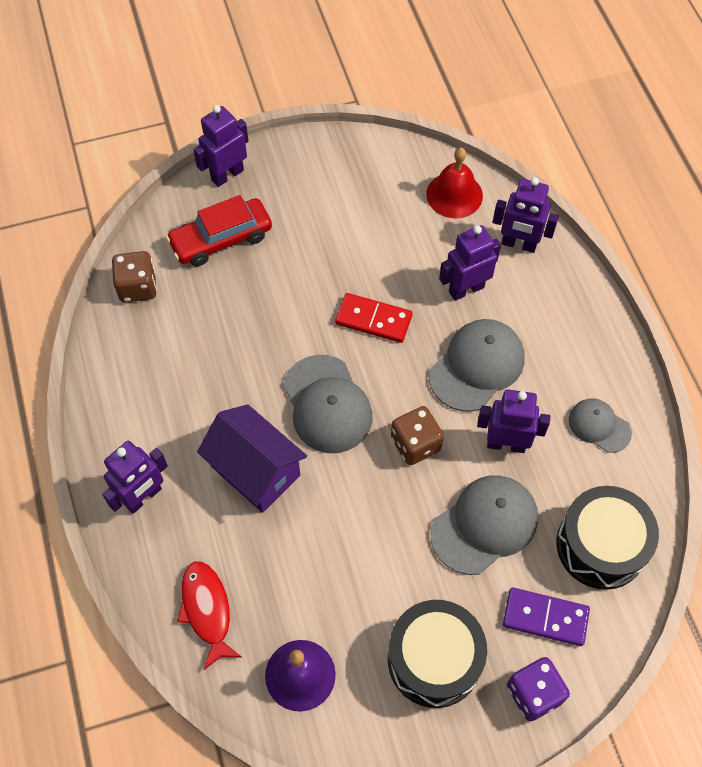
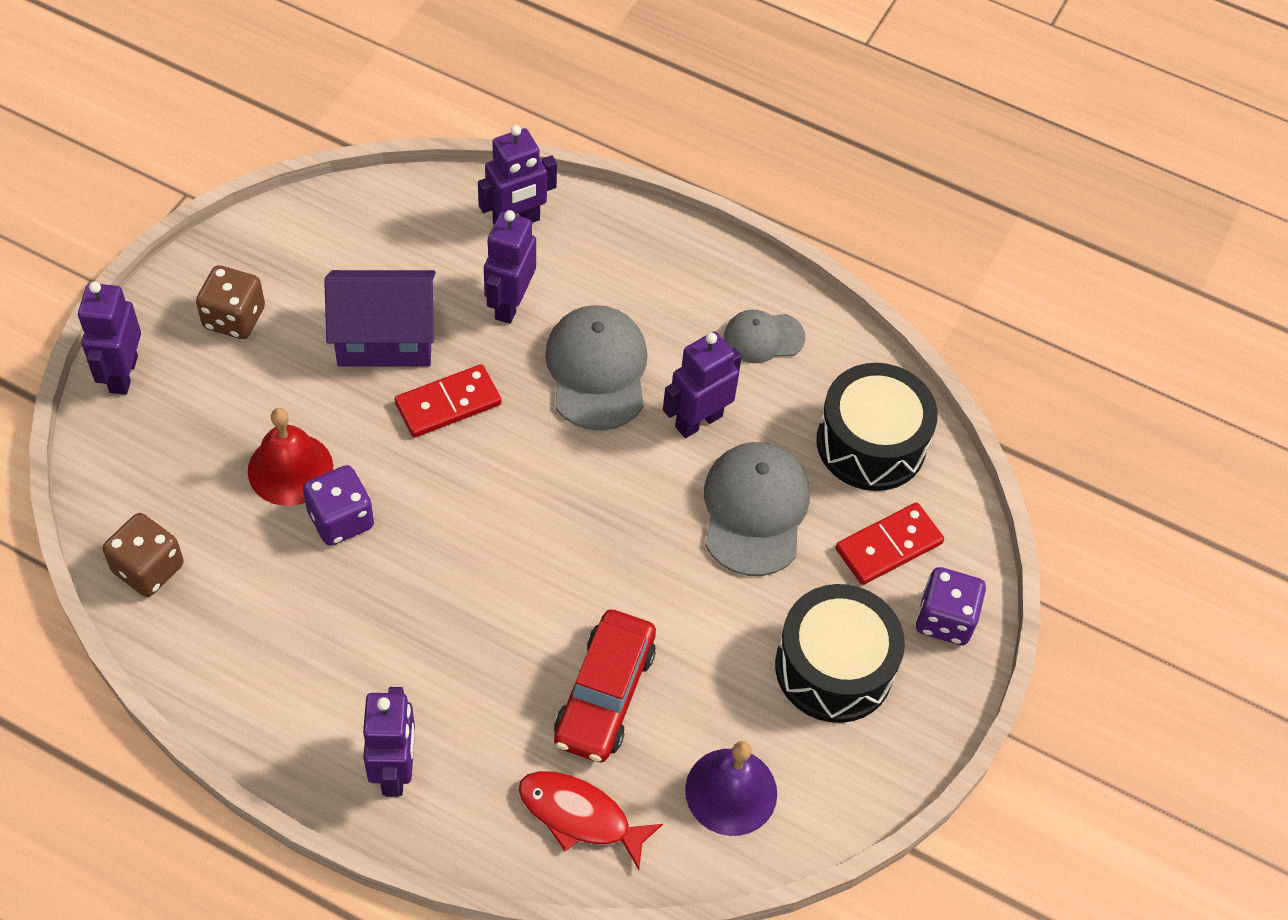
camera: 50 degrees left, 5 degrees down
red car [166,195,272,266] -> red car moved to [554,610,656,763]
purple house [197,404,307,513] -> purple house moved to [324,270,436,367]
grey cap [284,355,372,453] -> none
brown dice [391,406,444,465] -> brown dice moved to [196,265,265,339]
red bell [426,148,483,218] -> red bell moved to [248,408,333,506]
purple domino [503,587,590,646] -> red domino [835,502,944,585]
none -> purple dice [303,465,374,546]

